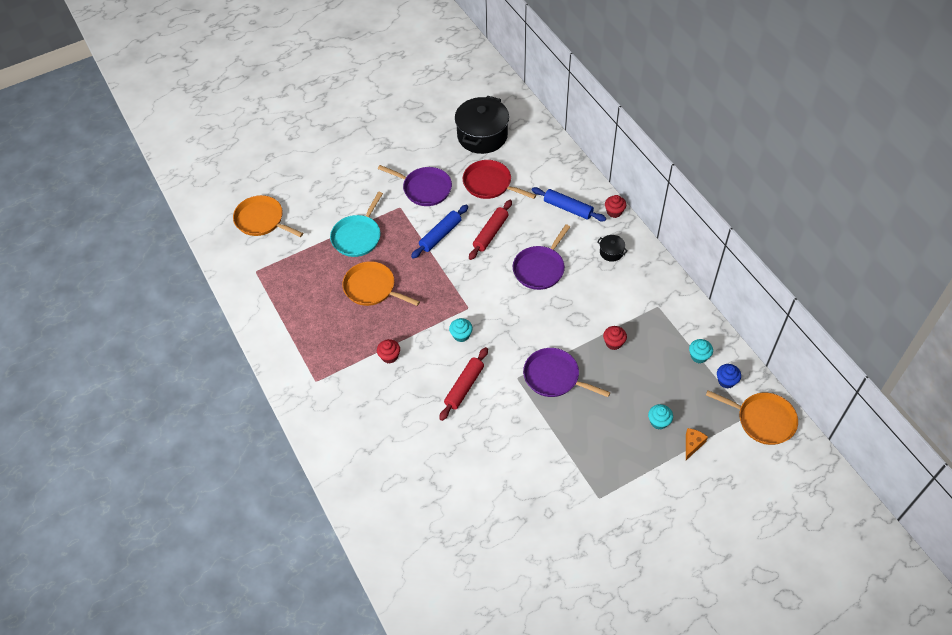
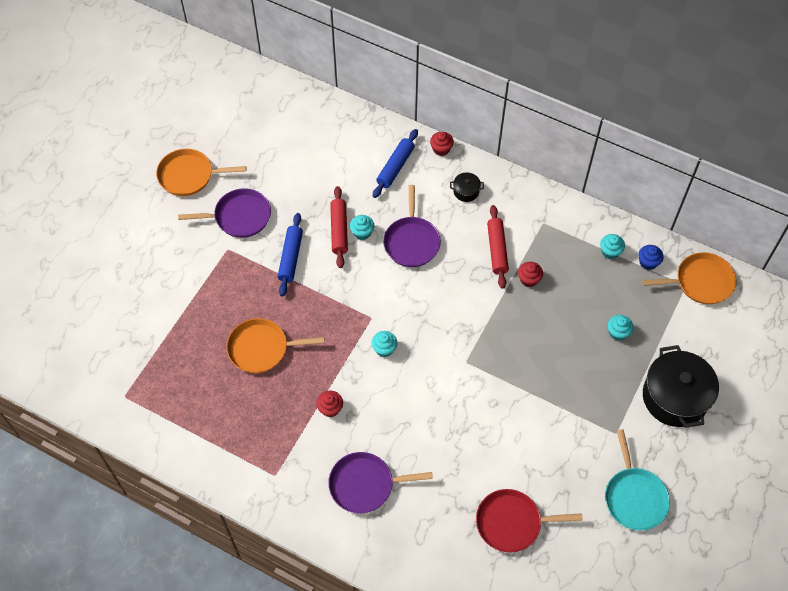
camera: 35 degrees left, 5 degrees up
orange pan [233,195,303,237] -> orange pan moved to [156,149,246,196]
turquoise pan [330,192,383,257] -> turquoise pan moved to [605,429,670,530]
red rolling pin [439,347,488,421] -> red rolling pin moved to [487,205,509,289]
black pot [455,96,509,154] -> black pot moved to [643,345,719,428]
red pan [463,160,536,199] -> red pan moved to [476,489,583,553]
purple pan [523,348,610,397] -> purple pan moved to [328,452,433,513]
blue rolling pin [532,187,606,222] -> blue rolling pin turned 60 degrees counterclockwise [373,129,418,198]
orange cheese [686,428,708,460] -> none
none -> turquoise cupcake [350,215,374,240]

